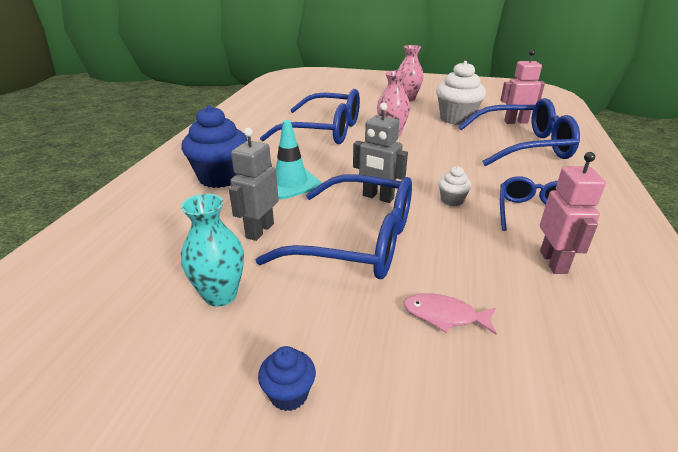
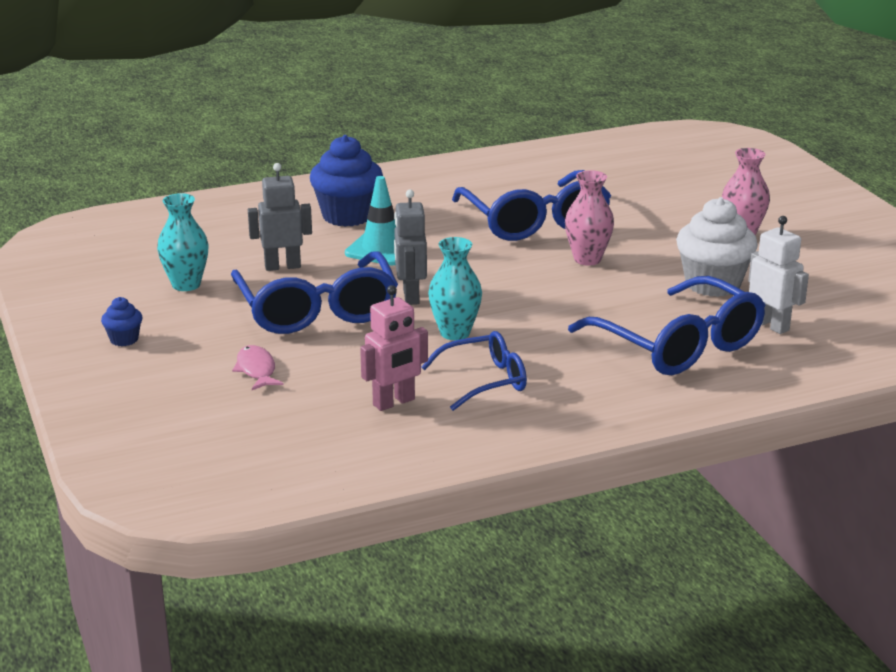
camera: 55 degrees right, 5 degrees down
white cupcake [438,166,472,206] -> turquoise vase [428,237,482,340]
pink robot [500,50,545,124] -> white robot [748,216,809,334]

